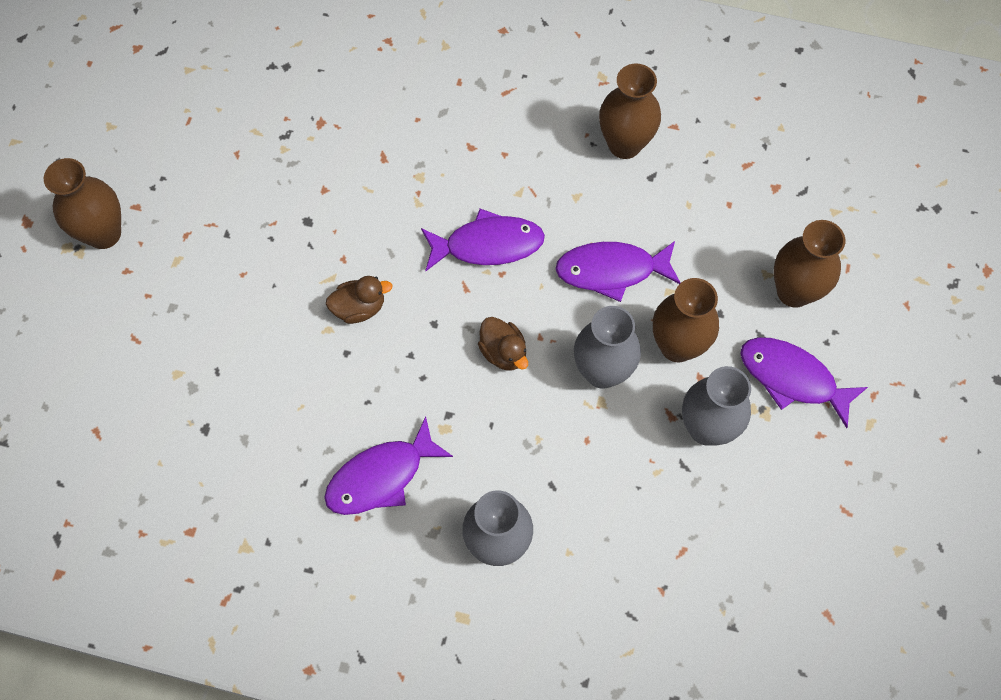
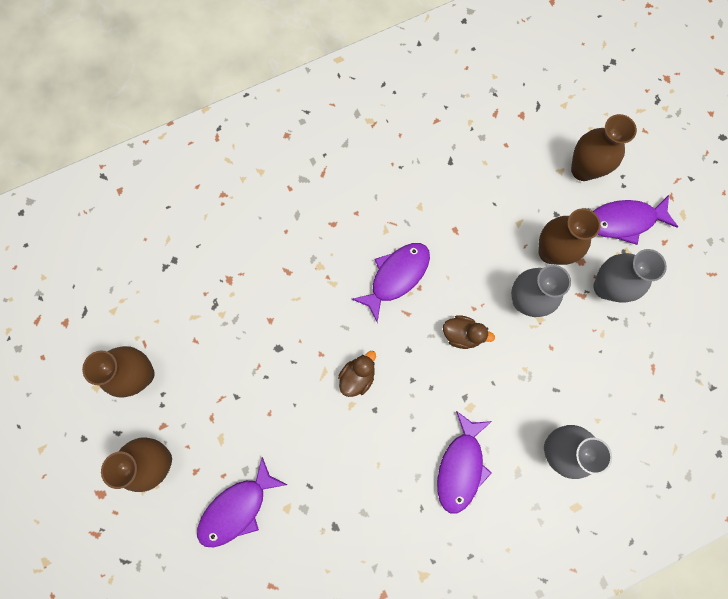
camera: 40 degrees left, 10 degrees up
purple fish [555,241,681,302] -> purple fish moved to [197,457,287,547]
brown vase [599,64,661,159] -> brown vase moved to [82,346,155,398]

